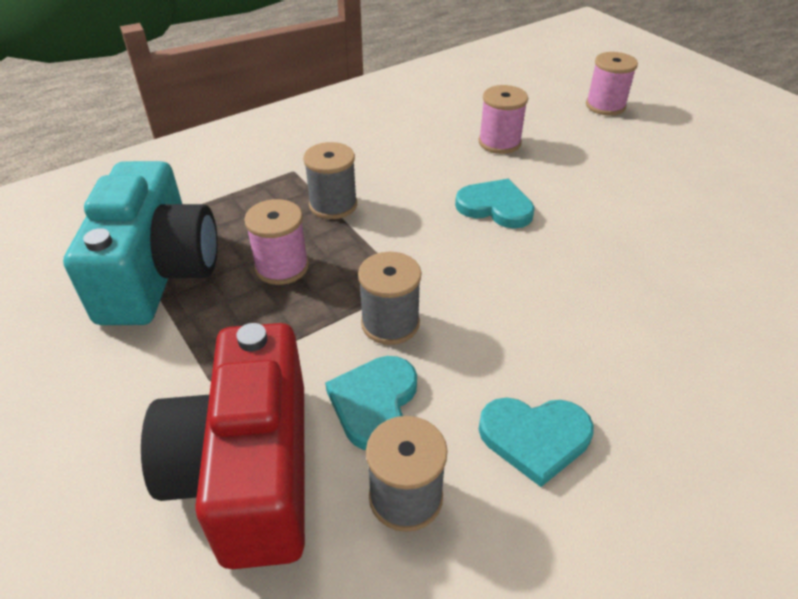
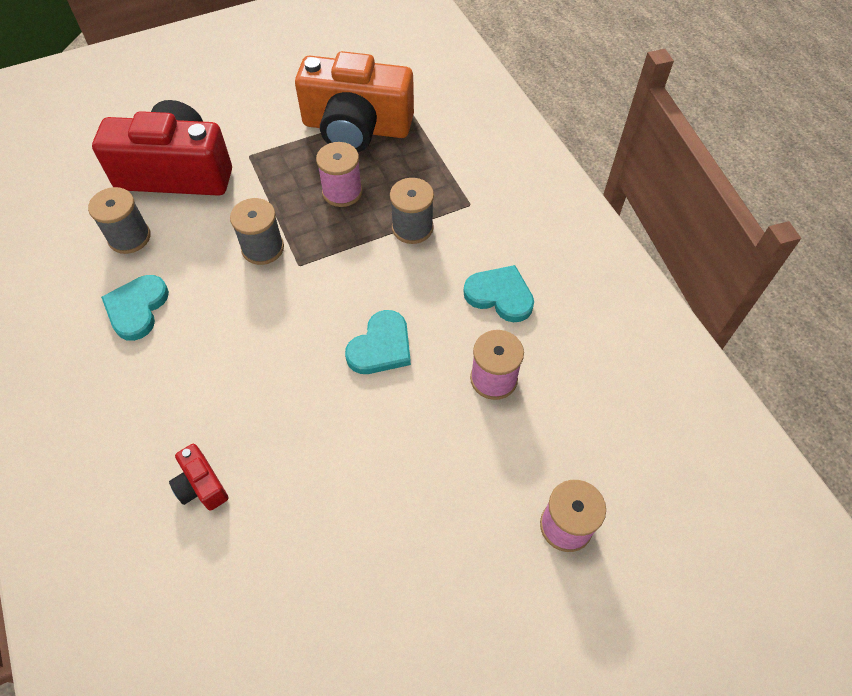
camera: 100 degrees right, 15 degrees up
turquoise camera [63,161,218,325] -> orange camera [295,51,414,152]
turquoise heart [325,356,417,450] -> turquoise heart moved to [463,265,534,322]
none -> red camera [169,444,228,511]

